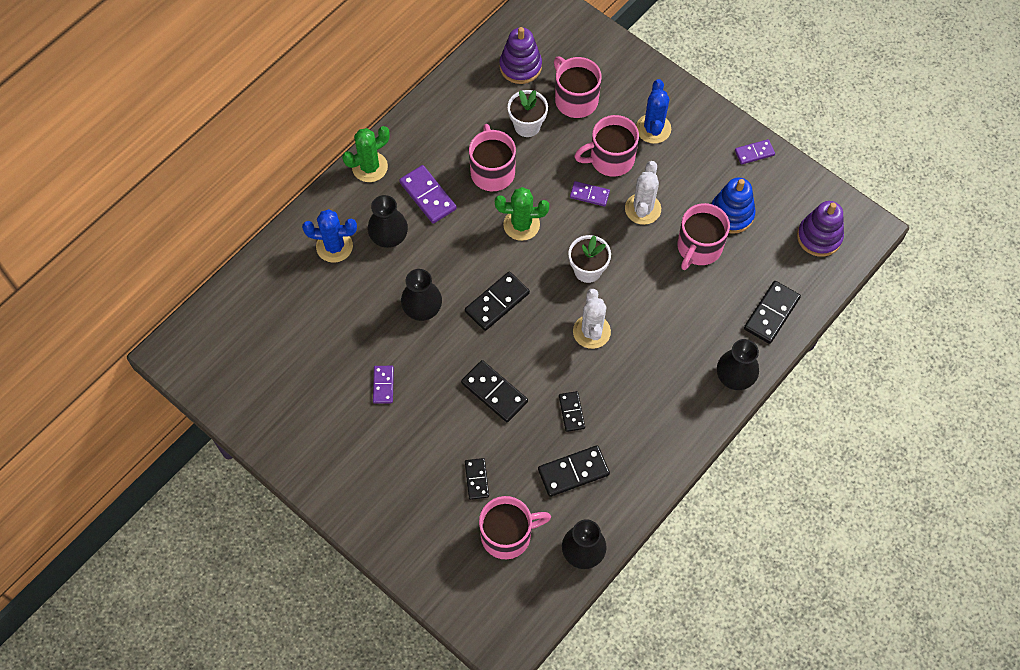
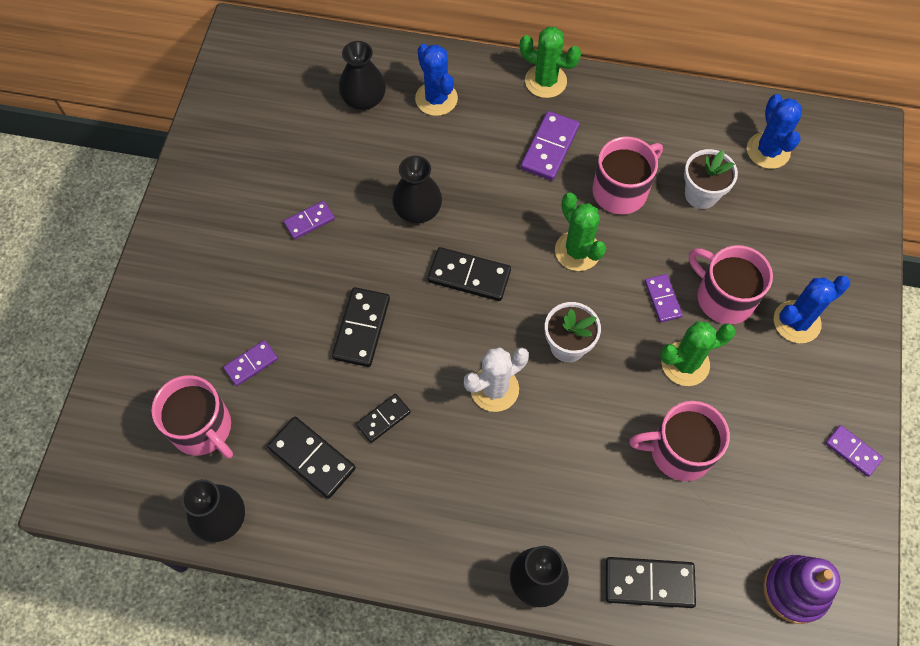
camera: 60 degrees right, 0 degrees up
black vase [368,195,408,248] -> black vase moved to [339,41,386,110]
black domino [465,458,489,500] -> purple domino [223,340,278,386]
purple stacking toy [499,27,542,84] -> blue cactus [747,94,802,169]
pink mug [554,57,602,118] -> none
white cactus [625,161,661,225] -> green cactus [660,321,736,386]
blue stacking toy [711,178,756,234] -> none

